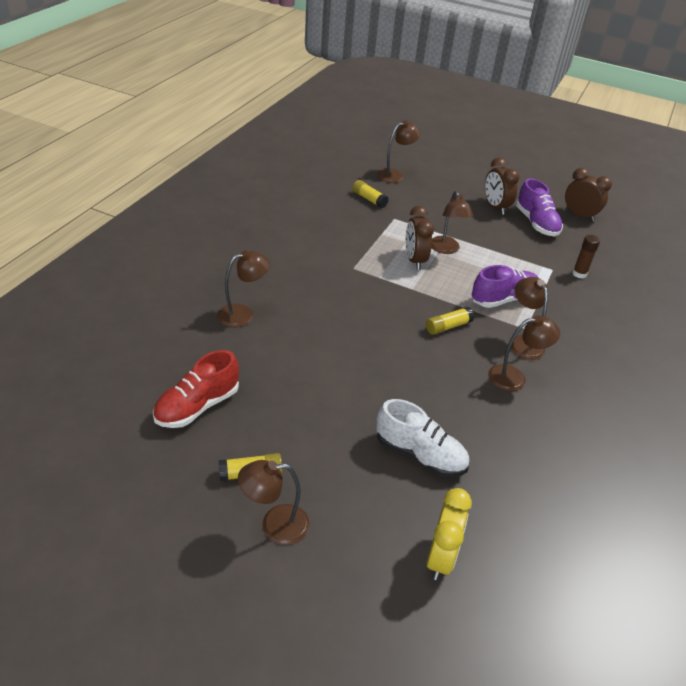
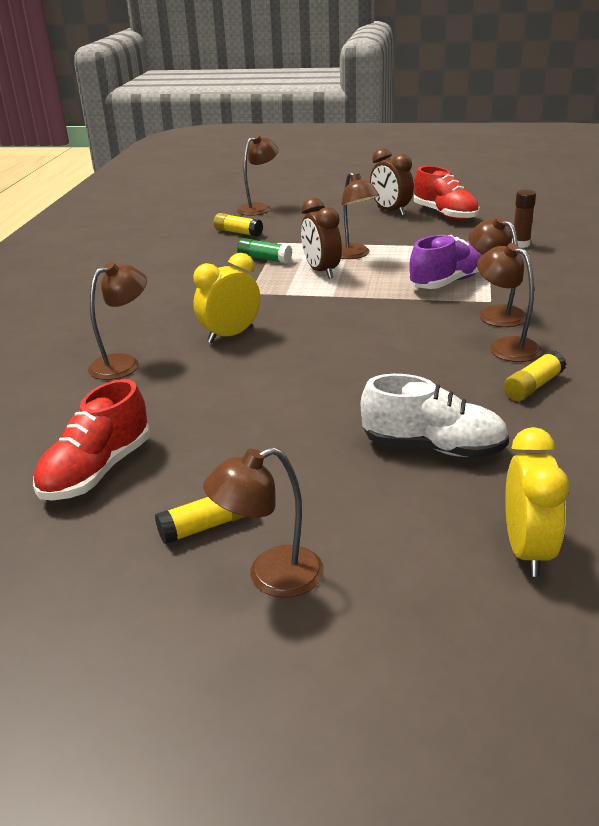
camera: 10 degrees left, 10 degrees down
yellow glue stick [426,307,474,335] -> yellow glue stick moved to [504,350,566,401]
brown lamp [488,316,560,391] -> brown lamp turned 105 degrees counterclockwise [477,243,542,362]
purple shoe [516,178,563,236] -> red shoe [414,166,480,221]
brown clock [565,167,612,222] -> none
none -> yellow clock [193,253,260,343]
none -> green glue stick [237,238,292,263]

